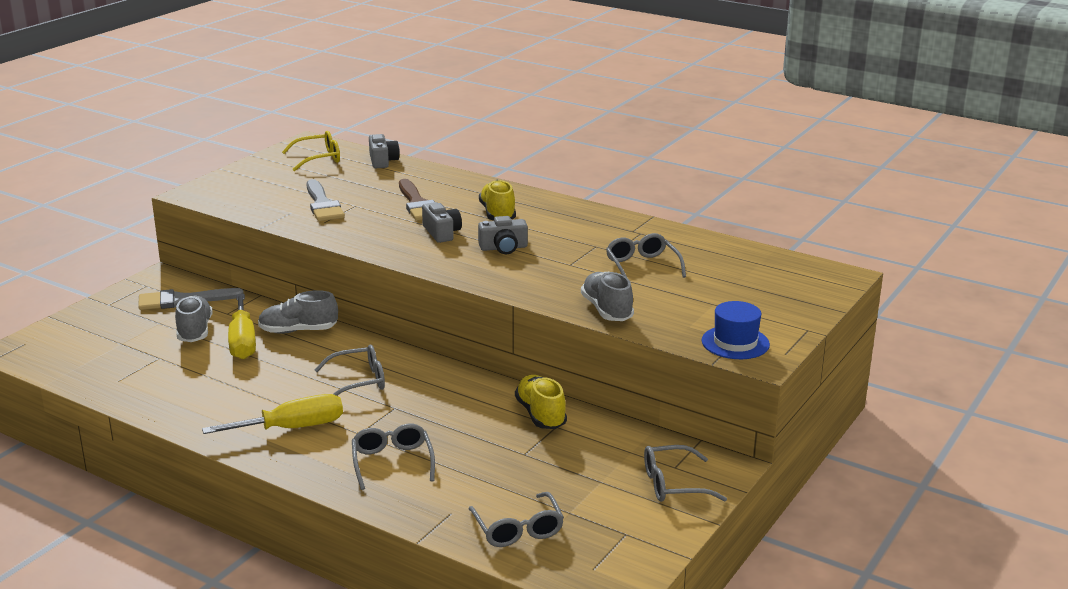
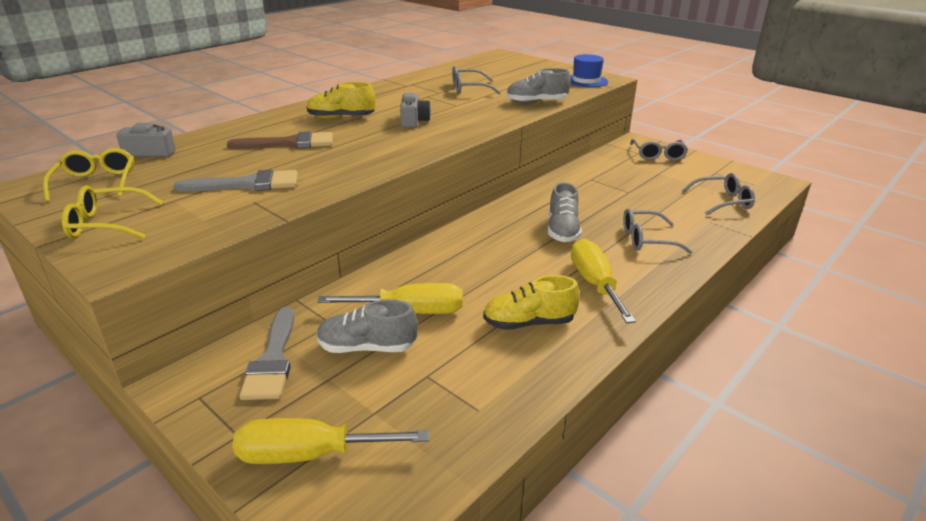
camera: 80 degrees left, 5 degrees up
grey shoe [258,290,338,334] -> grey shoe moved to [548,182,582,242]
grey glasses [314,345,385,396] -> none
grey camera [422,202,462,243] -> none
yellow shoe [515,375,567,429] -> yellow shoe moved to [483,275,580,330]
none -> yellow glasses [62,186,164,239]
none -> yellow screwdriver [233,418,429,464]

